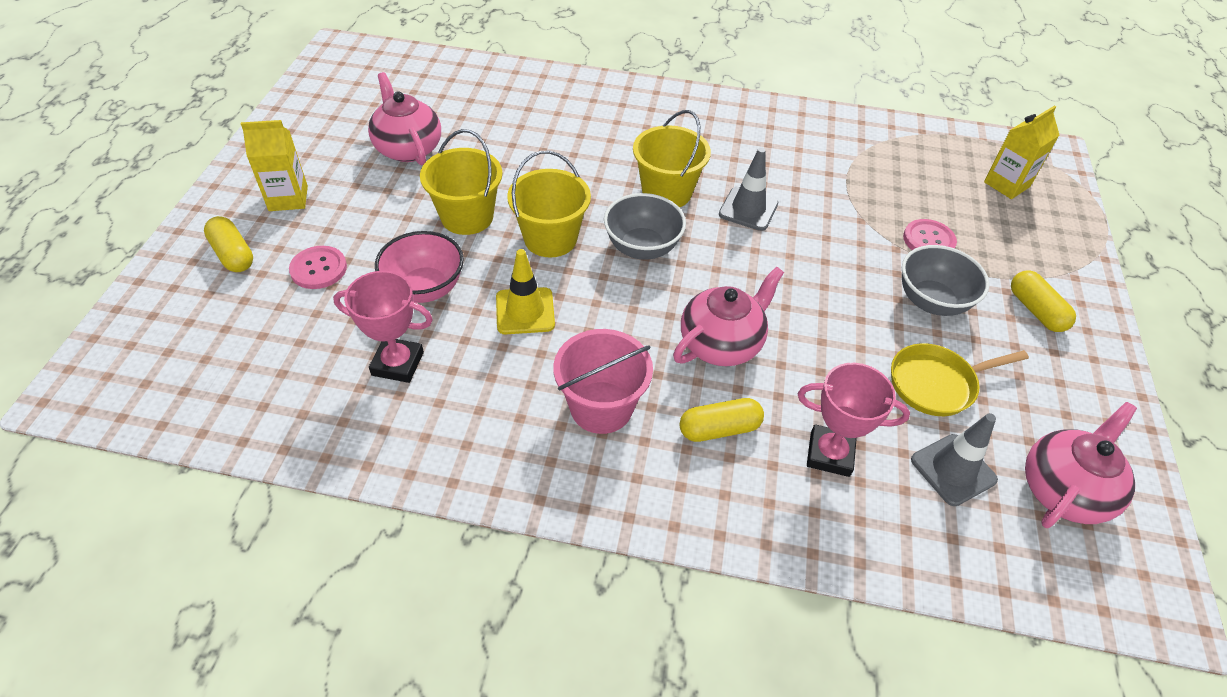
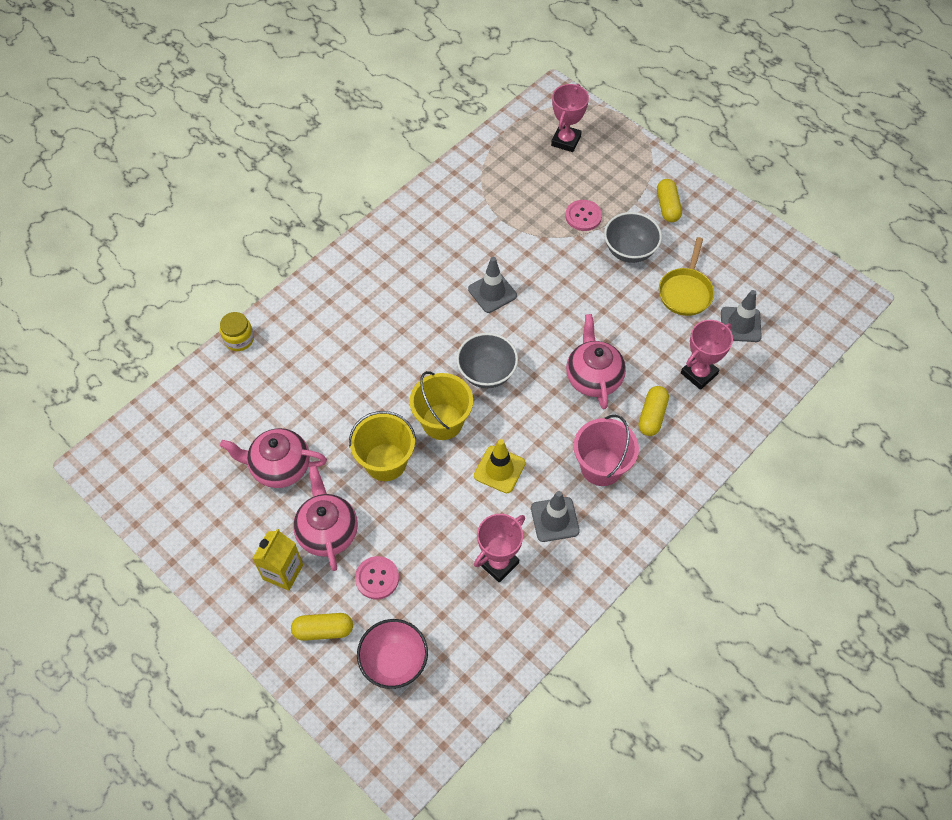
camera: 55 degrees left, 10 degrees up
pink bowl [375,231,464,303] -> pink bowl moved to [357,619,428,689]
yellow bucket [633,110,711,207] -> none
yellow carton [984,105,1059,199] -> pink trophy [551,84,589,152]
yellow capsule [1011,270,1076,332] -> yellow capsule turned 75 degrees clockwise [657,179,682,222]
pink teapot [1025,402,1137,528] -> pink teapot moved to [293,466,358,571]
none -> yellow jar [220,312,254,351]
none -> grey traffic cone [531,491,580,542]

